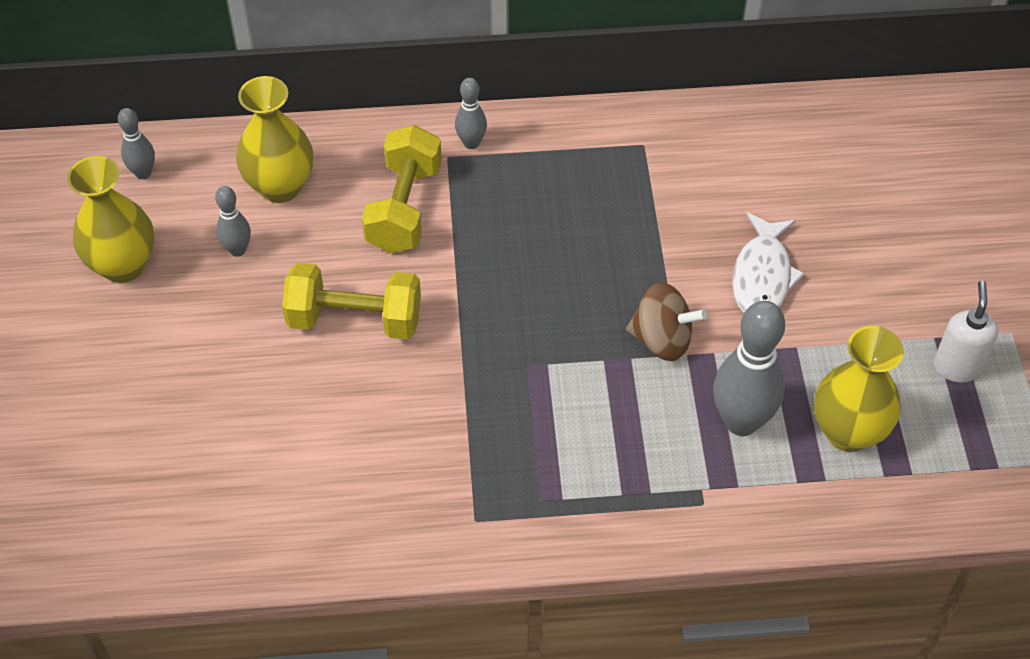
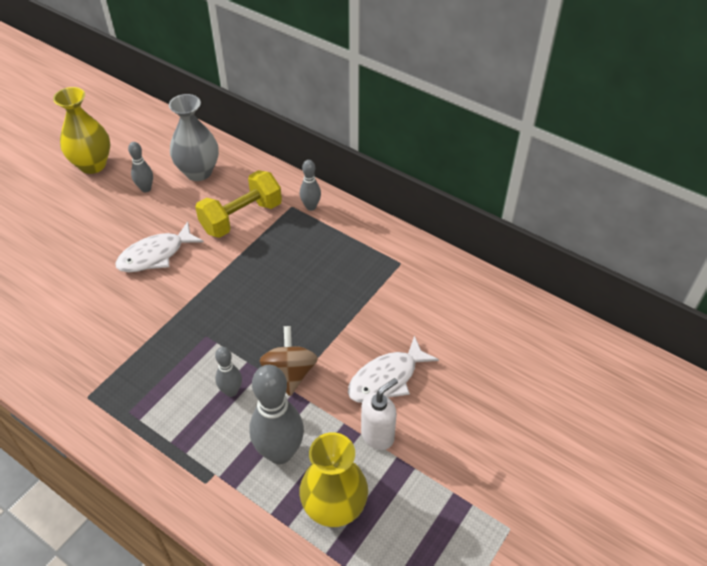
camera: 40 degrees right, 5 degrees down
grey bowling pin [118,108,155,179] -> grey bowling pin moved to [215,347,242,397]
yellow vase [236,76,313,203] -> grey vase [169,94,219,181]
yellow dumbbell [282,263,421,340] -> white fish [115,222,204,272]
brown spinning top [626,282,707,361] -> brown spinning top turned 150 degrees counterclockwise [259,326,318,396]
white soap dispenser [934,281,999,383] -> white soap dispenser moved to [361,378,398,450]

